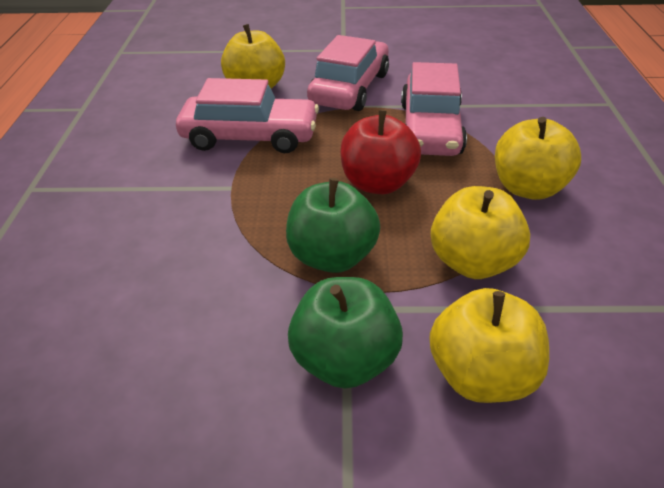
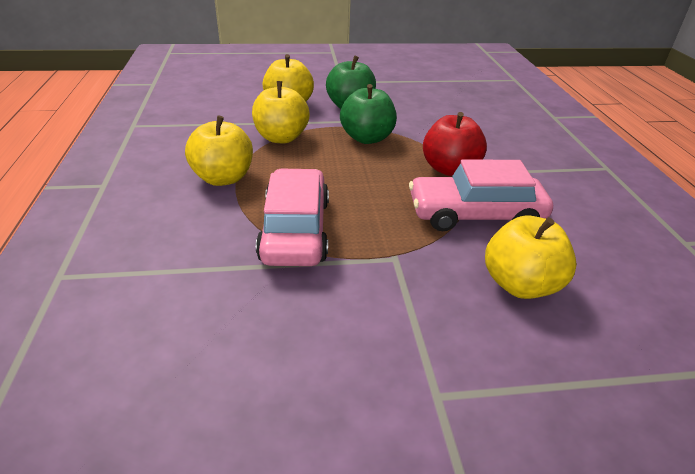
camera: 170 degrees right, 5 degrees down
pink car [307,35,389,111] -> none
red apple [340,110,421,194] -> red apple moved to [423,112,487,176]

